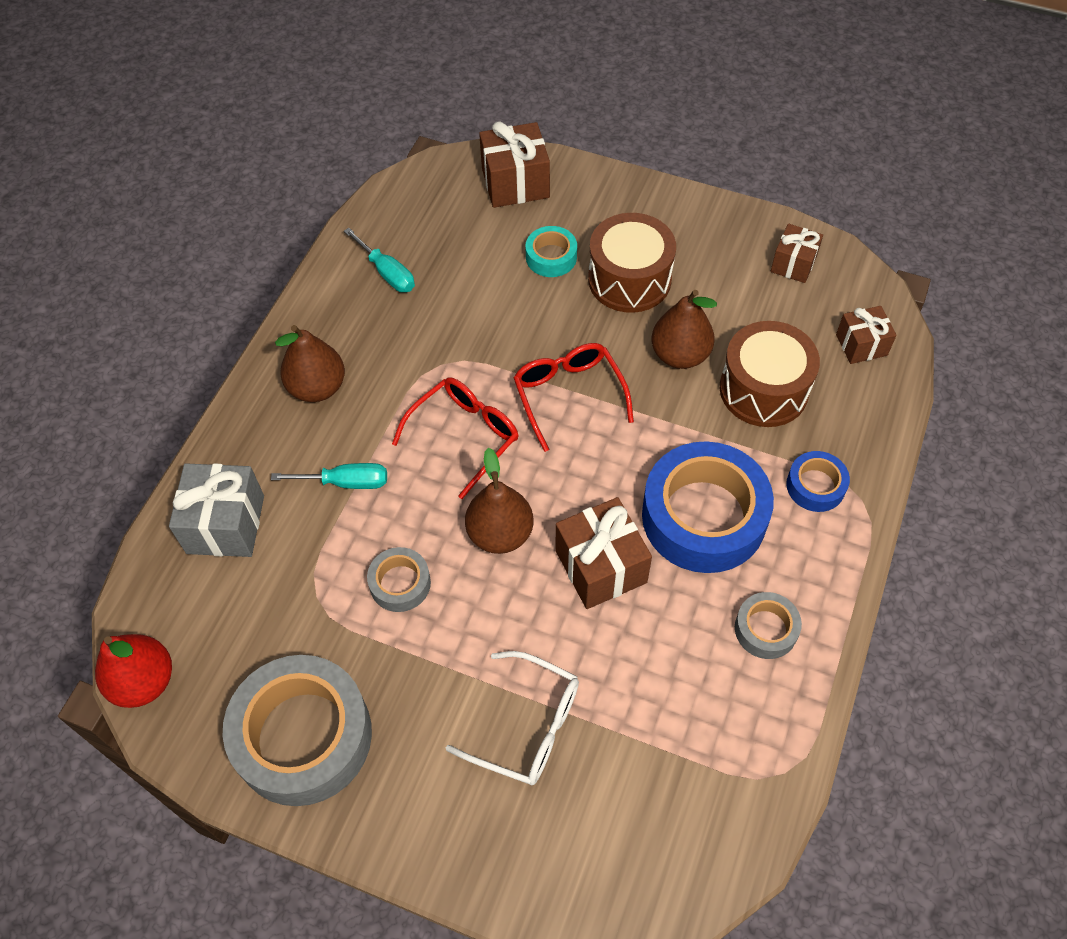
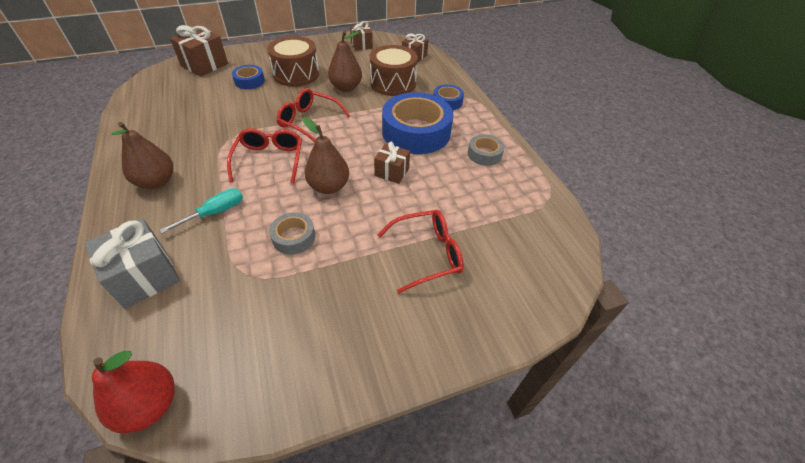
camera: 45 degrees left, 10 degrees down
grey tape [223,655,372,806] -> none
turquoise screwdriver [344,228,415,292] -> none
white glasses [446,651,579,785] -> red glasses [378,210,464,293]
turquoise tape [525,226,577,277] -> blue tape [232,65,265,89]
brown gift [556,497,652,609] -> brown gift [374,142,410,184], size x0.63

